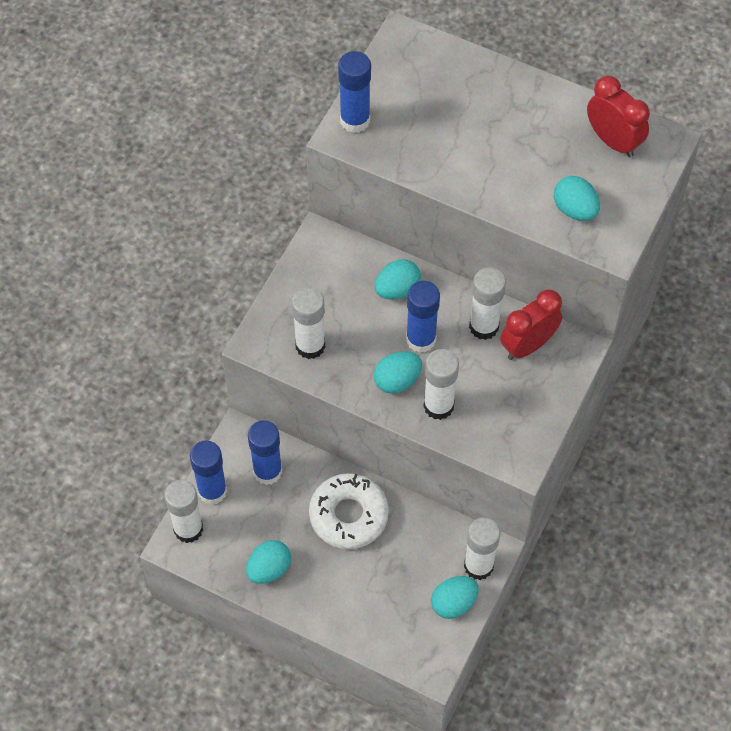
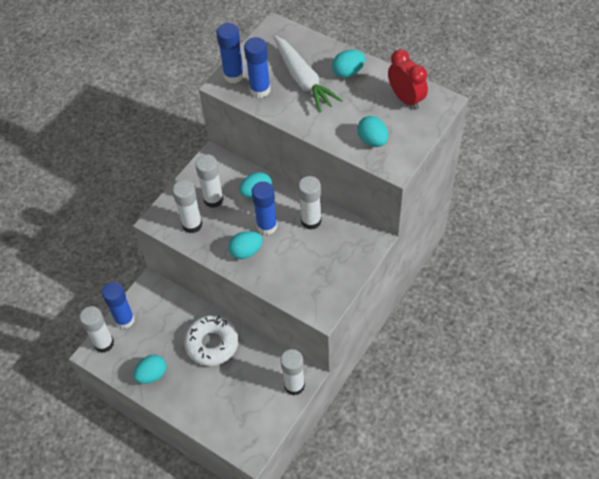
camera: 10 degrees right, 5 degrees down
blue glue stick [248,421,282,485] -> blue glue stick moved to [244,37,271,98]
white glue stick [424,349,459,420] -> white glue stick moved to [195,154,224,208]
turquoise egg [431,576,479,619] -> turquoise egg moved to [332,50,365,78]
red clock [500,289,563,360] -> none
none -> white carrot [274,36,343,112]

